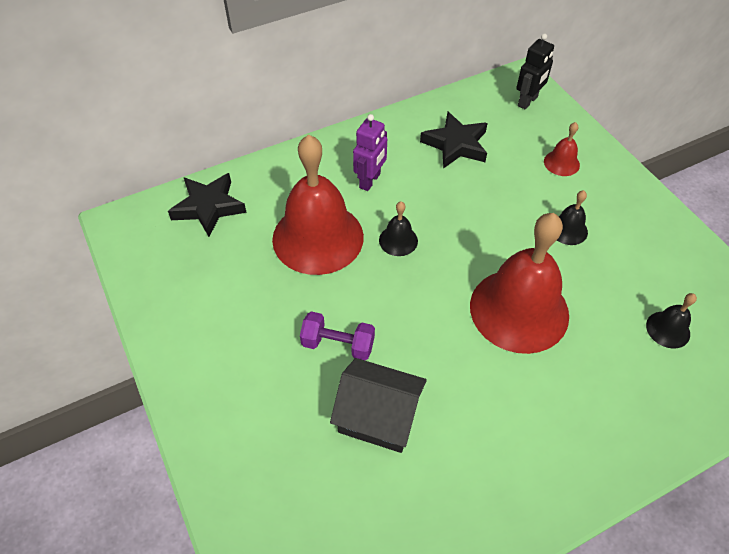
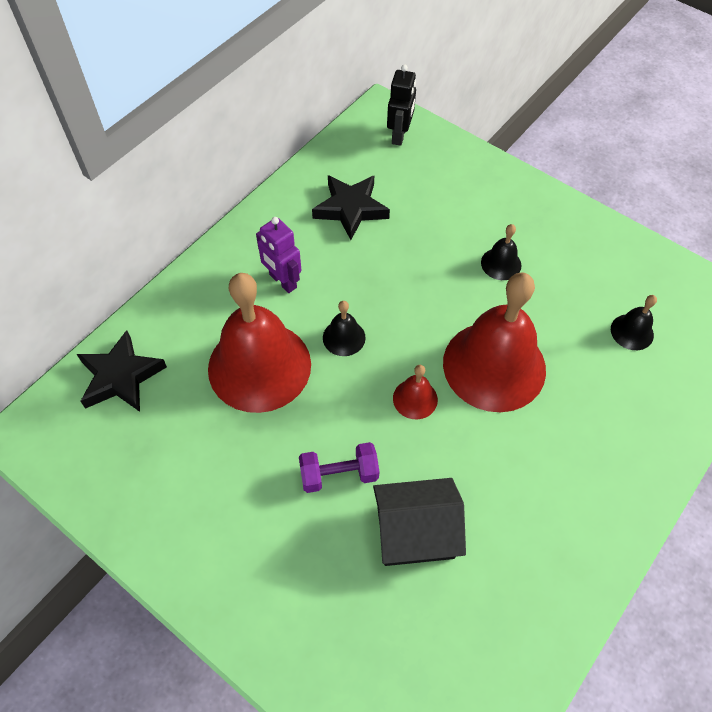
camera: 25 degrees left, 5 degrees up
purple robot [353,114,387,191] -> purple robot turned 135 degrees clockwise [256,217,301,293]
red bell [544,122,580,176] -> red bell moved to [393,365,438,419]

